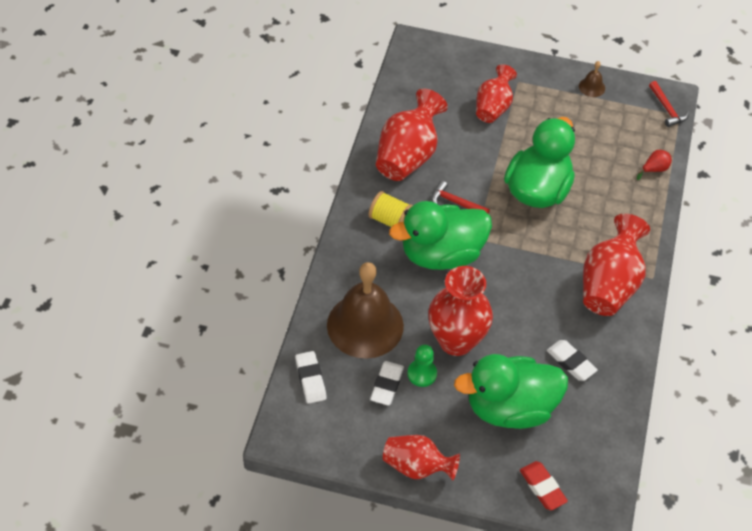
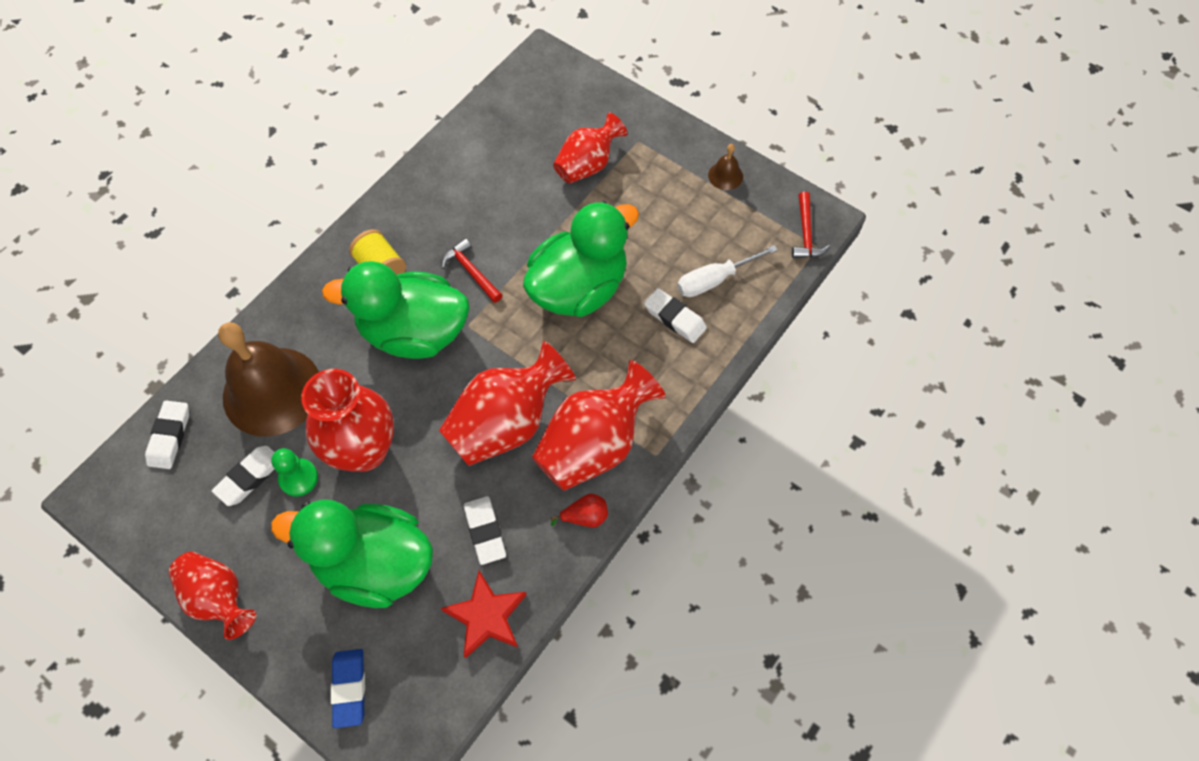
camera: 25 degrees right, 10 degrees up
red vase [376,88,448,181] -> red vase moved to [439,341,576,466]
red eraser [520,461,568,510] -> blue eraser [331,649,365,728]
red pear [637,150,672,180] -> red pear moved to [550,494,608,528]
none -> red star [441,571,526,658]
none -> white eraser [644,288,707,343]
none -> white screwdriver [677,245,778,297]

